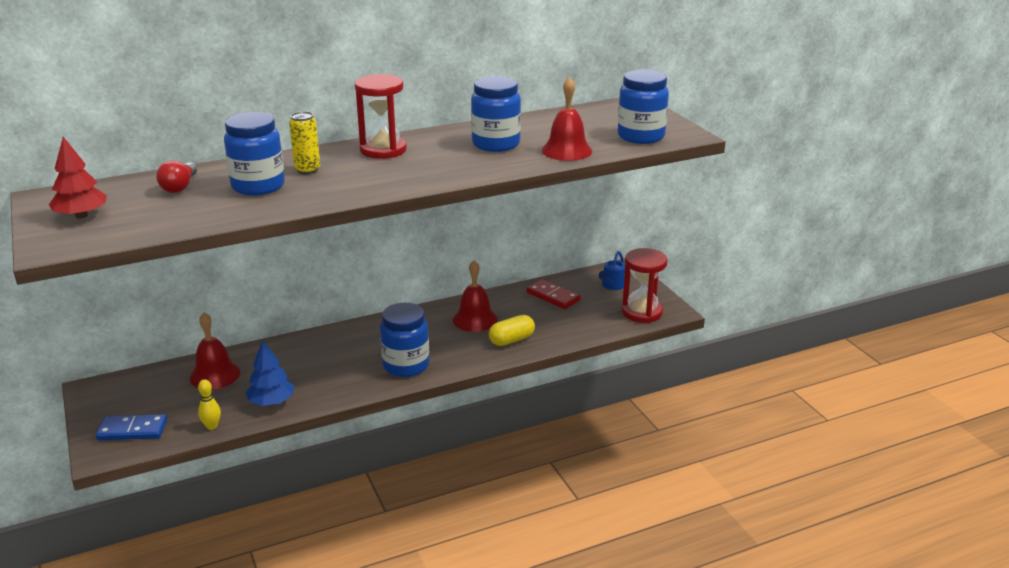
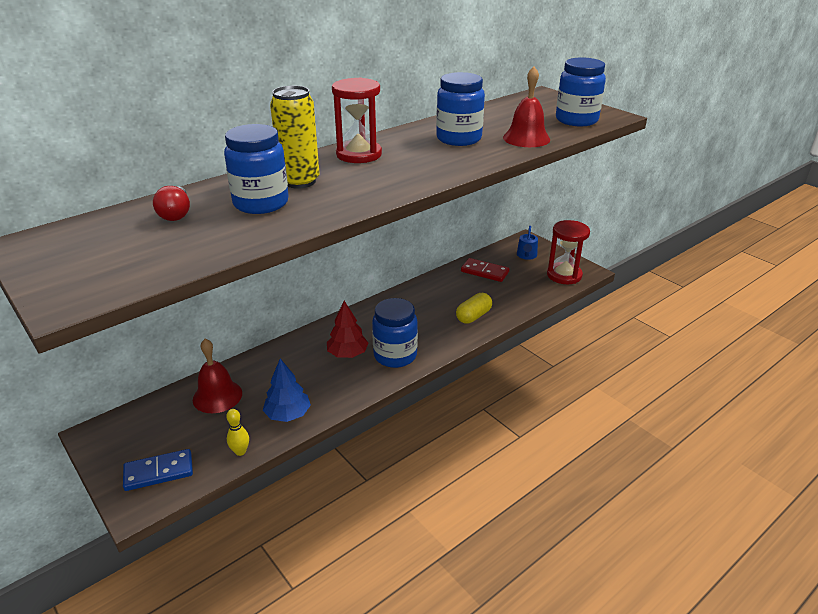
camera: 15 degrees left, 5 degrees up
red tree [49,137,107,219] -> red tree moved to [327,301,368,358]
yellow can [289,111,320,174] -> yellow can [270,86,319,189], size x1.53
red bell [453,260,498,332] -> none

